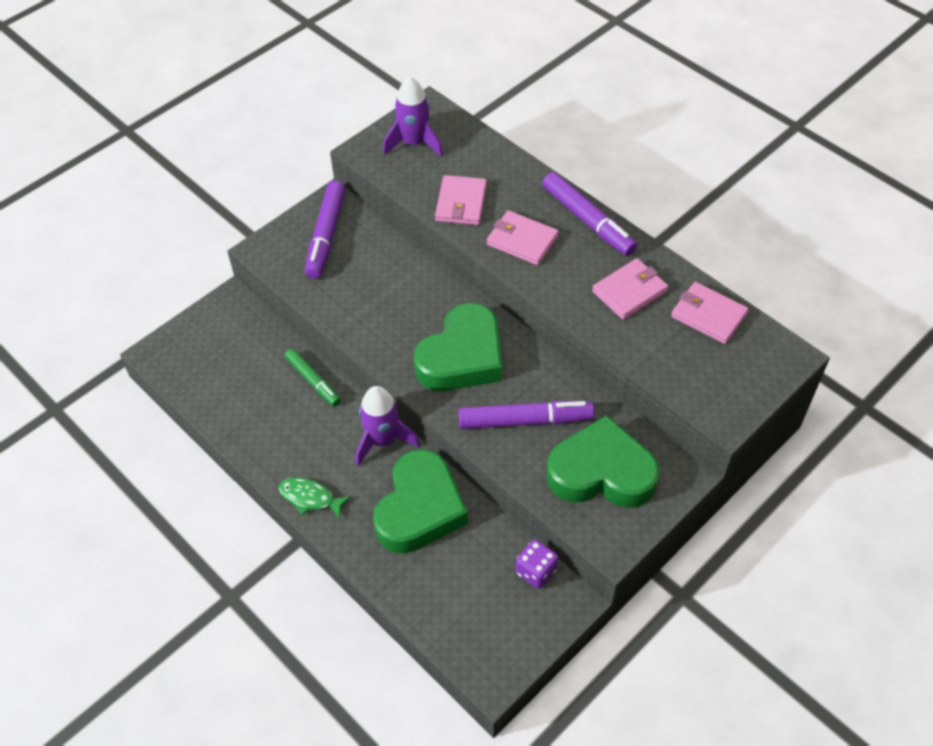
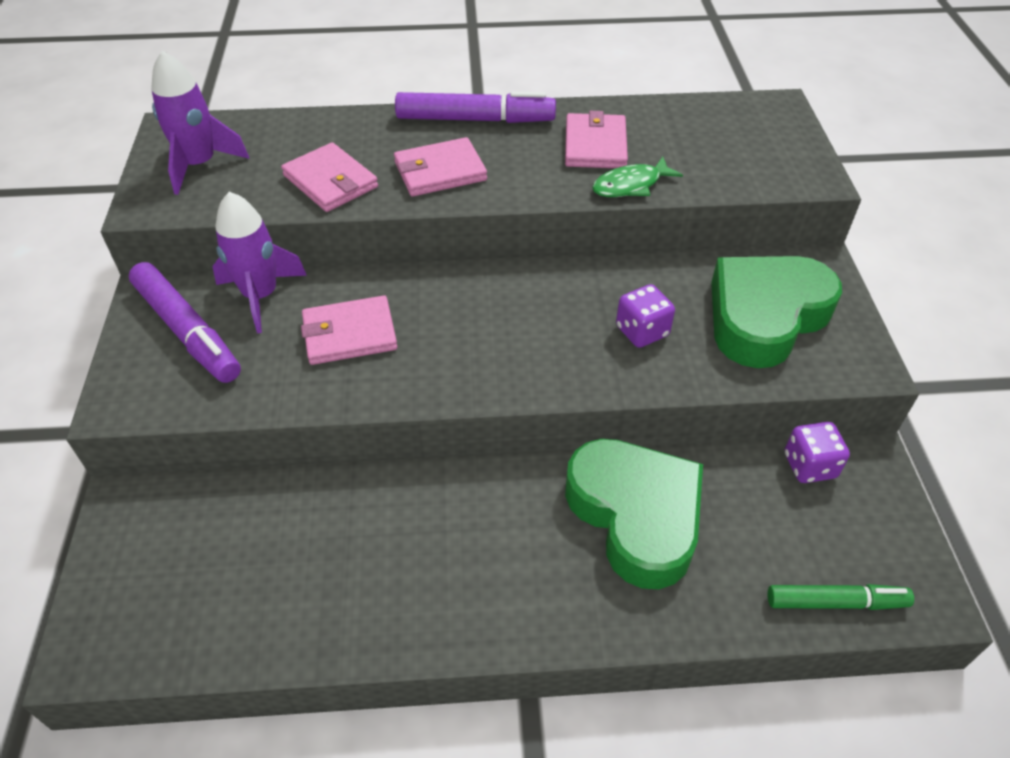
camera: 50 degrees left, 5 degrees down
green fish [279,477,351,520] -> green fish moved to [592,157,683,197]
green marker [285,349,341,407] -> green marker moved to [768,584,914,610]
purple rocket [356,386,420,466] -> purple rocket moved to [212,192,307,333]
green heart [414,303,502,391] -> none
purple marker [458,401,594,429] -> purple dice [616,284,675,348]
pink wallet [671,282,749,344] -> pink wallet moved to [301,295,397,365]

